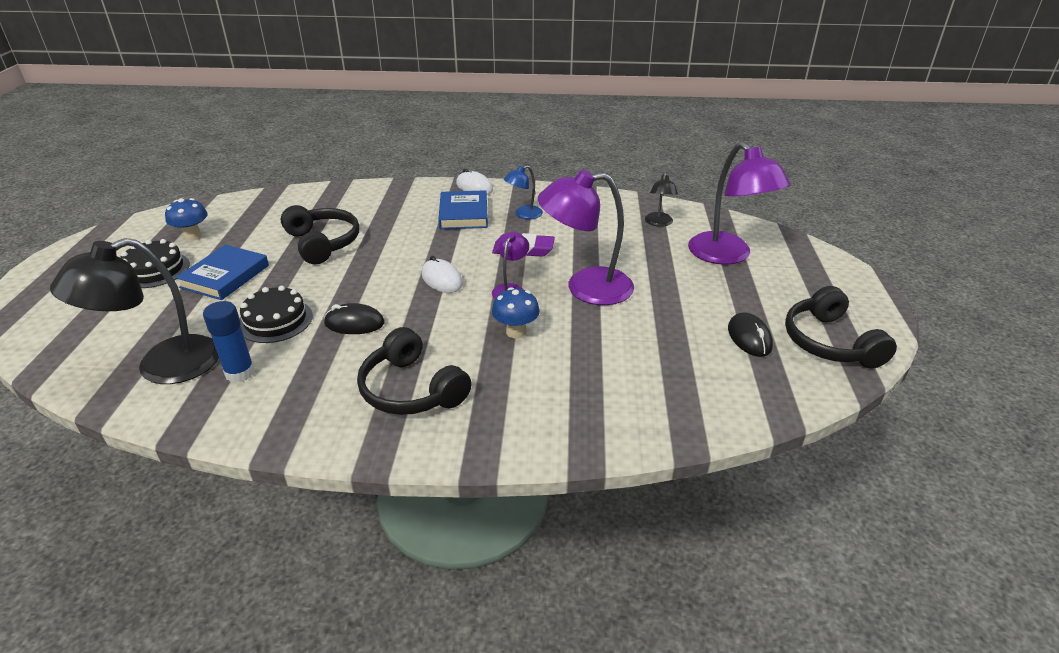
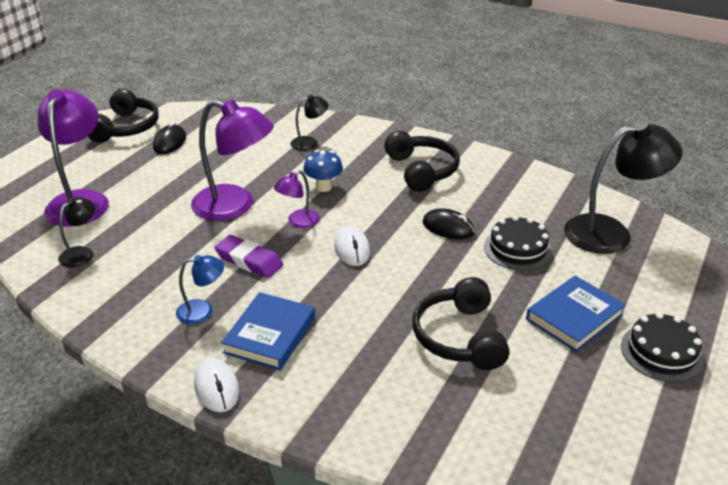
camera: 155 degrees left, 0 degrees up
blue mushroom [165,198,208,241] -> none
blue glue stick [203,301,255,383] -> none
none -> black lamp [290,95,329,151]

